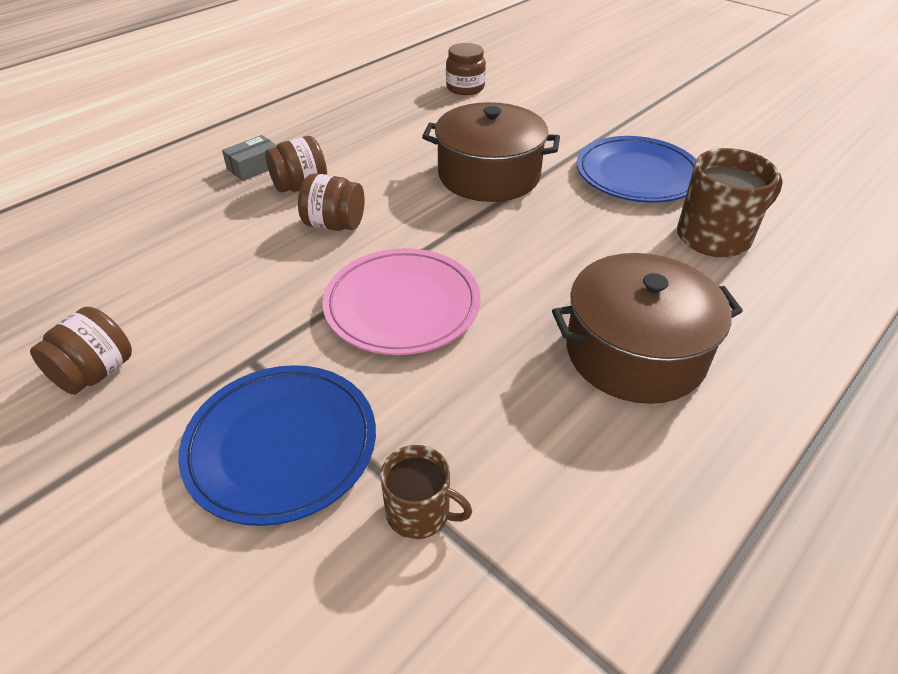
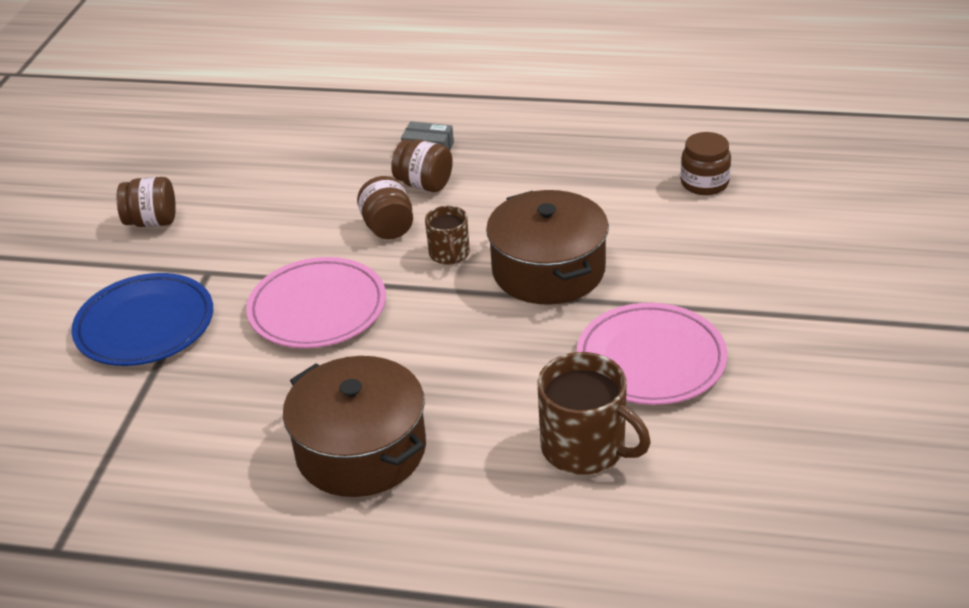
camera: 60 degrees right, 5 degrees down
brown mug [380,445,472,539] -> brown mug moved to [425,206,470,265]
blue plate [577,136,696,203] -> pink plate [577,303,727,405]

